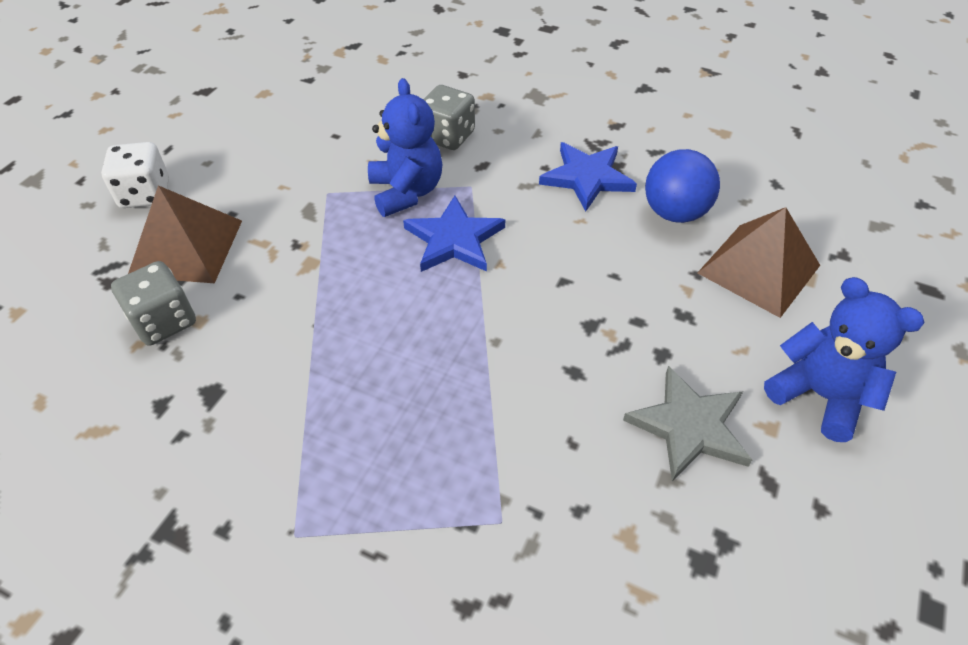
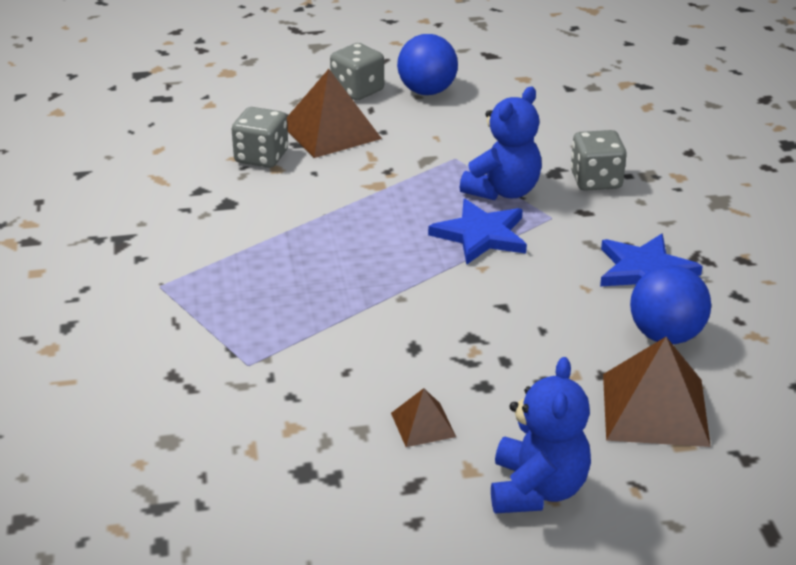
camera: 55 degrees right, 15 degrees down
white dice [101,142,169,208] -> grey dice [330,43,384,101]
grey star [623,366,752,481] -> brown pyramid [391,388,456,447]
none -> blue ball [397,34,458,95]

